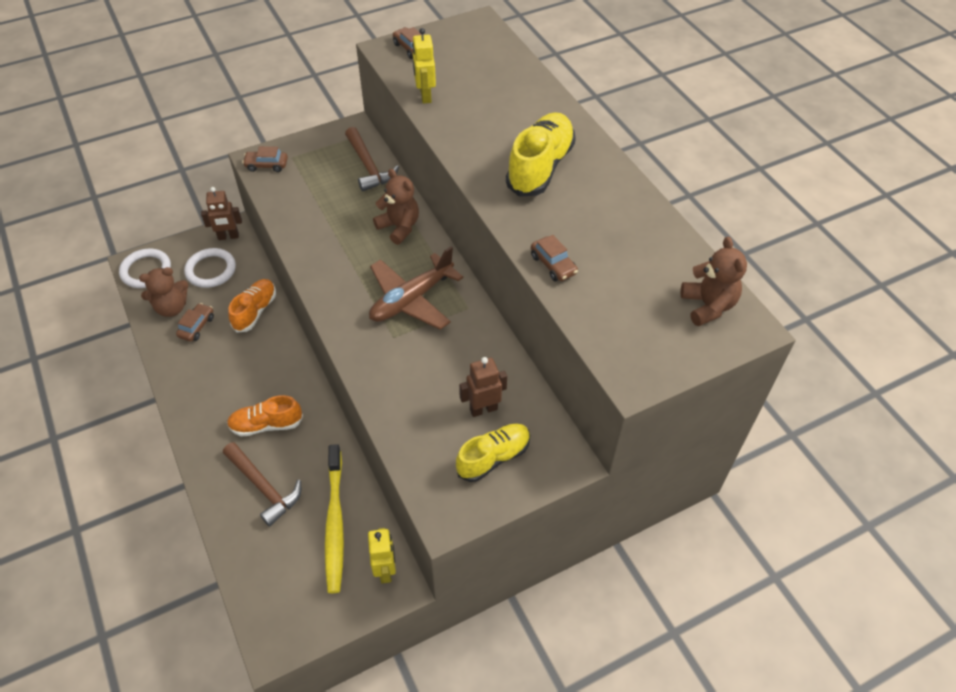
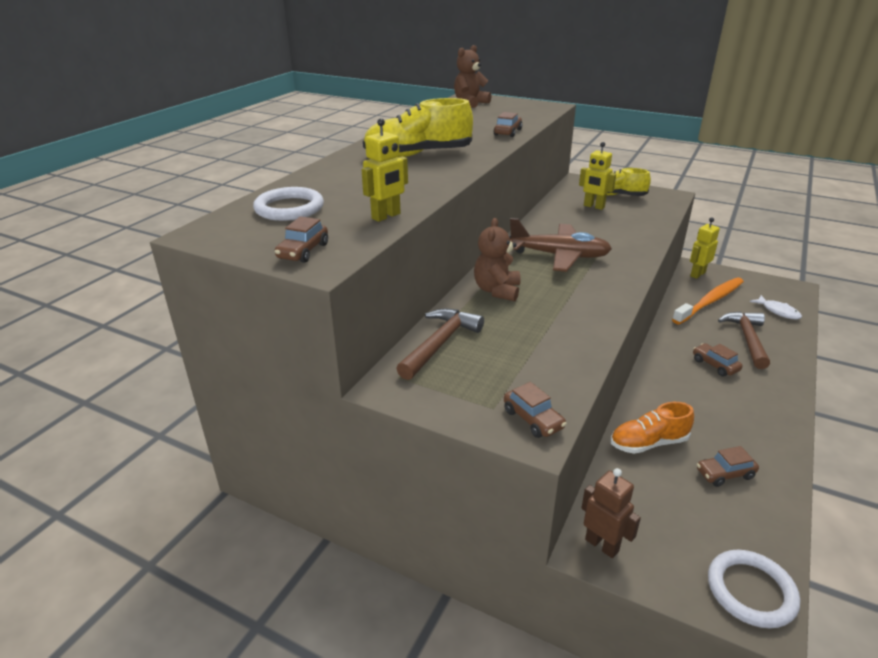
camera: 125 degrees left, 20 degrees down
brown teddy bear [139,267,189,317] -> none
white ring [184,248,236,288] -> white ring moved to [253,187,324,221]
orange shoe [227,395,303,437] -> brown car [693,343,742,377]
yellow toothbrush [325,444,344,593] -> orange toothbrush [672,278,744,324]
brown robot [459,357,507,417] -> yellow robot [579,142,616,210]
none -> white fish [750,295,802,319]

